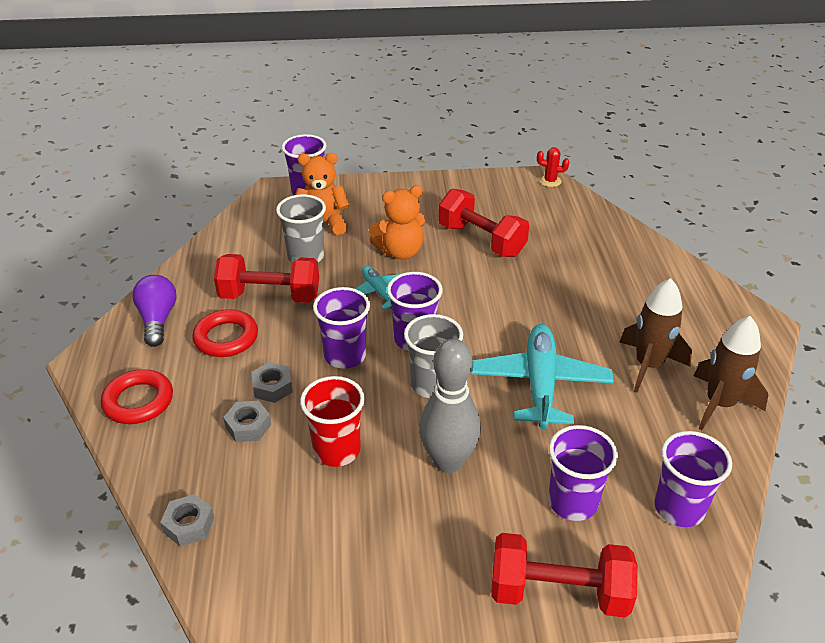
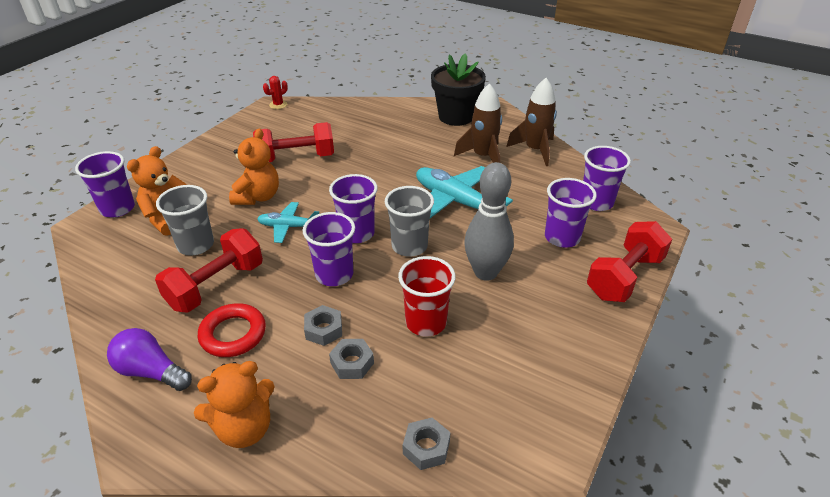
camera: 55 degrees left, 0 degrees up
red ring [101,369,173,424] -> orange teddy bear [194,361,275,448]
none -> black flower pot [431,53,486,126]

